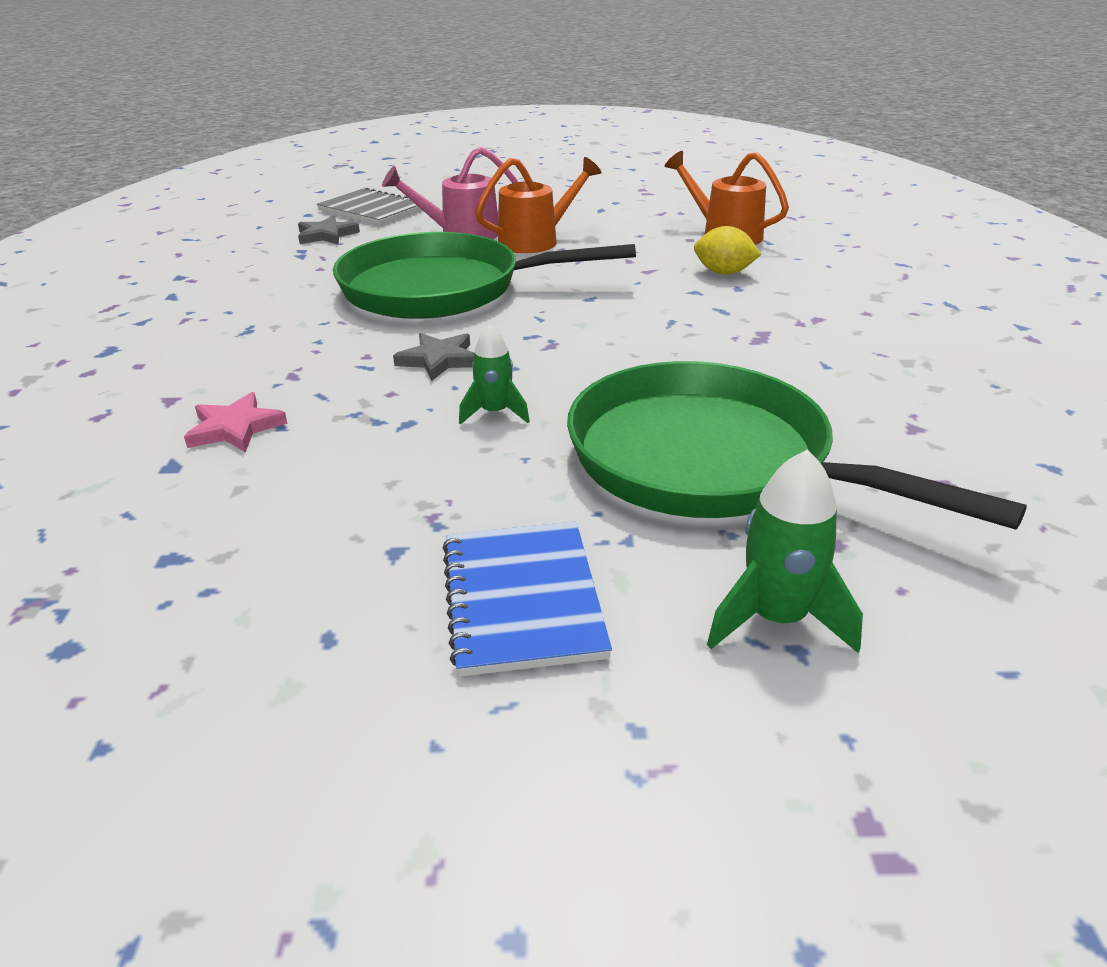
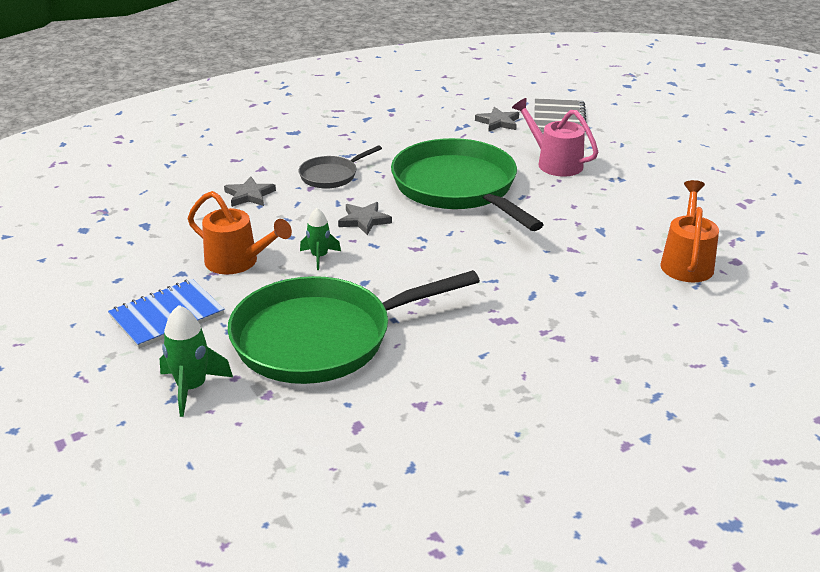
camera: 60 degrees right, 0 degrees up
pink star [184,392,288,452] -> grey star [224,177,276,207]
orange watering can [475,157,601,253] -> orange watering can moved to [188,191,292,274]
green pan [567,361,1027,530] -> green pan turned 120 degrees counterclockwise [228,270,480,384]
yellow lemon [694,226,761,275] -> none
none -> grey pan [299,145,382,189]

